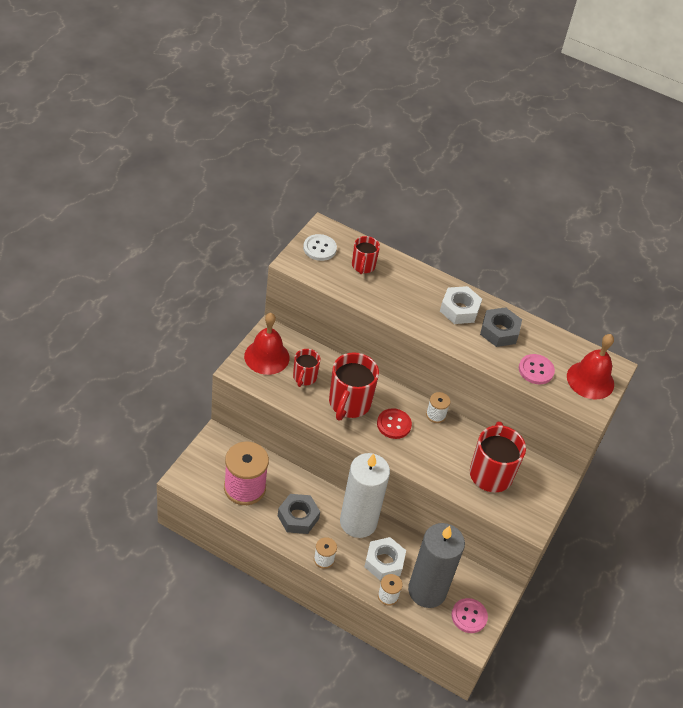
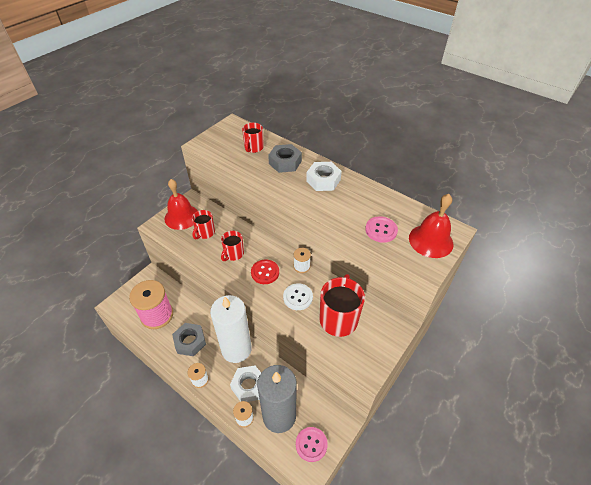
camera: 15 degrees right, 0 degrees up
white button [303,234,337,261] -> white button moved to [283,283,313,310]
red mug [329,352,379,421] -> red mug [221,231,244,261], size x0.57
grey nut [480,307,522,347] -> grey nut moved to [268,144,302,173]

